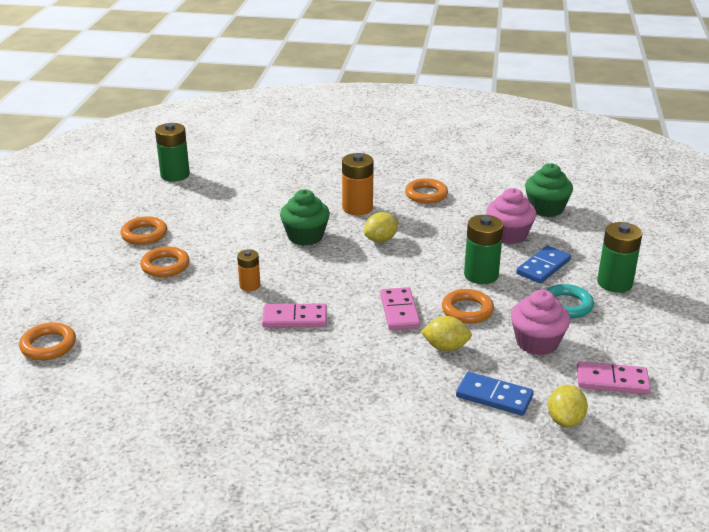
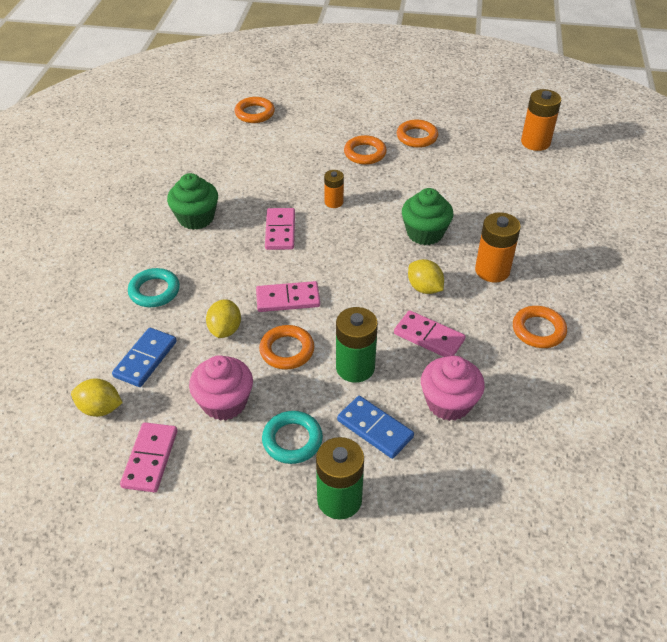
camera: 90 degrees right, 15 degrees up
green battery [155,123,190,182] -> orange battery [521,89,561,151]
green cupcake [525,163,573,217] -> green cupcake moved to [167,173,218,230]
none -> turquoise ring [128,268,180,307]
none -> pink domino [394,310,466,357]

